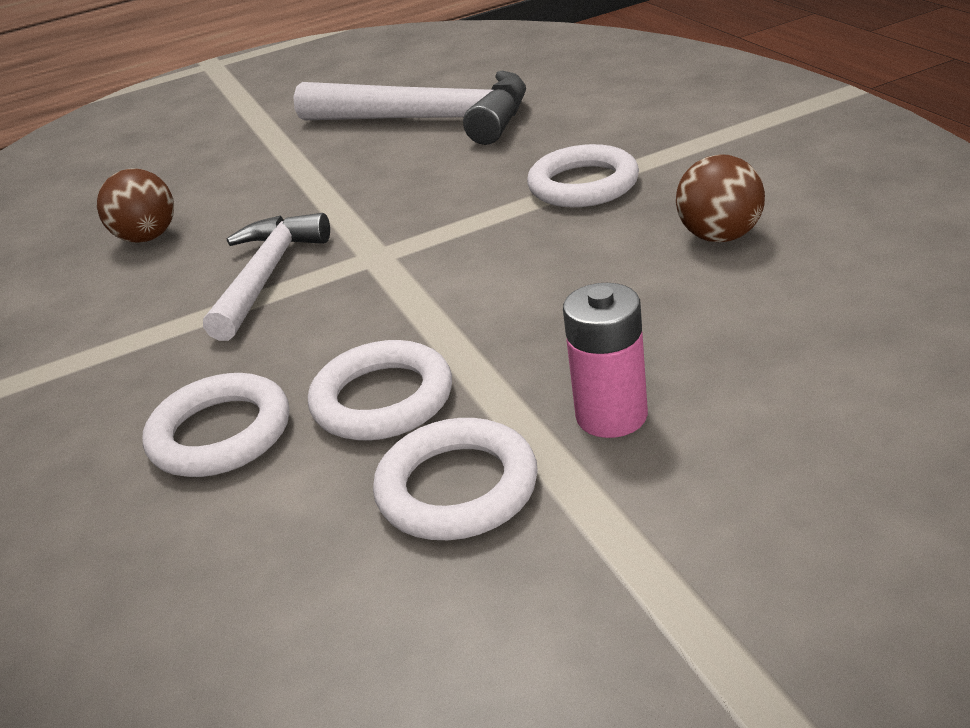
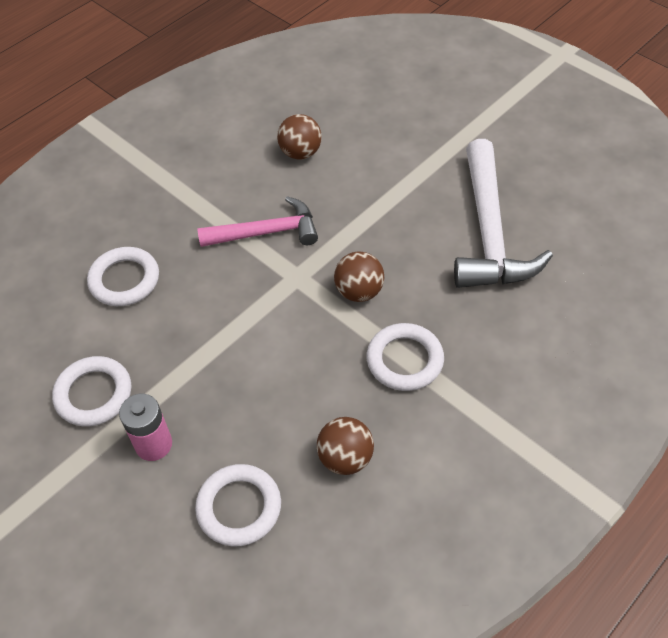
camera: 65 degrees right, 20 degrees up
white hammer [203,213,330,341] -> pink hammer [197,196,318,247]
white ring [308,340,452,440] -> white ring moved to [195,464,281,546]
none -> brown ball [334,252,384,302]

